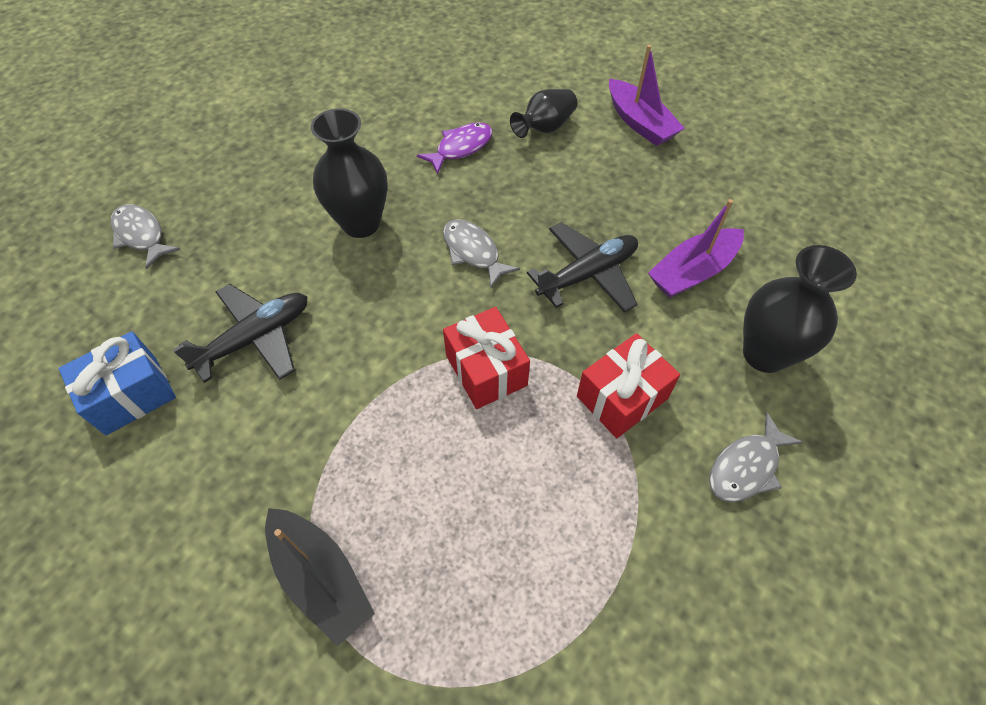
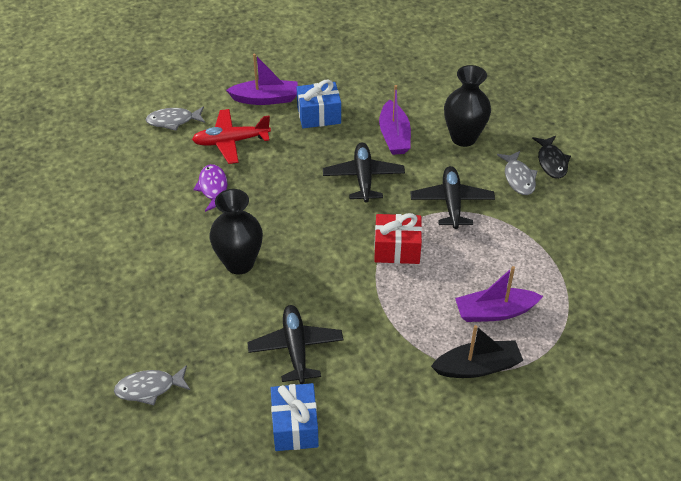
camera: 60 degrees left, 10 degrees down
grey fish [443,219,520,288] -> grey fish moved to [146,106,205,131]
black vase [510,89,577,138] -> red plane [192,109,271,164]
red gift [577,333,680,438] -> black plane [410,166,495,229]
none -> blue gift [297,79,341,128]
none -> purple boat [455,266,543,322]
none -> black fish [532,136,571,179]

